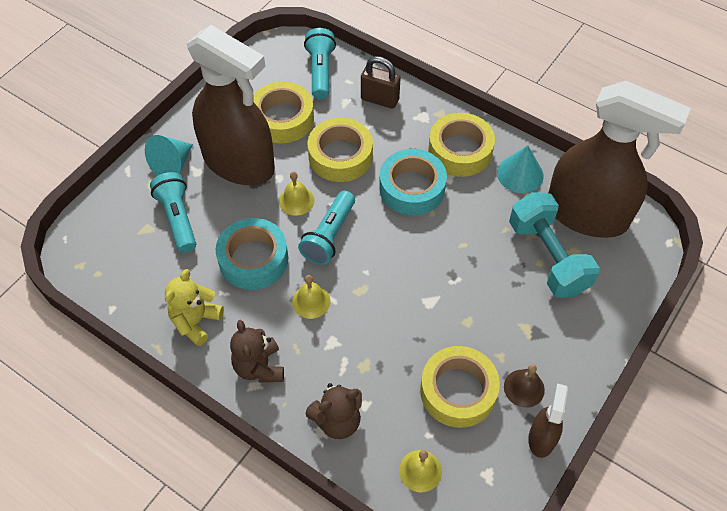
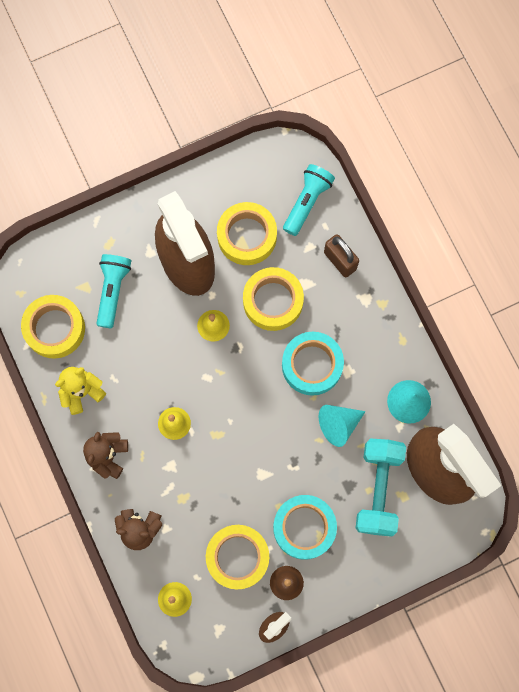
camera: 30 degrees right, 20 degrees up
turquoise cone [145,135,193,176] -> turquoise cone moved to [319,405,366,447]
turquoise tape [216,218,288,290] -> turquoise tape moved to [273,495,337,560]
turquoise flashlight [298,190,355,265] -> none
yellow tape [428,113,495,177] -> yellow tape moved to [21,295,85,359]

